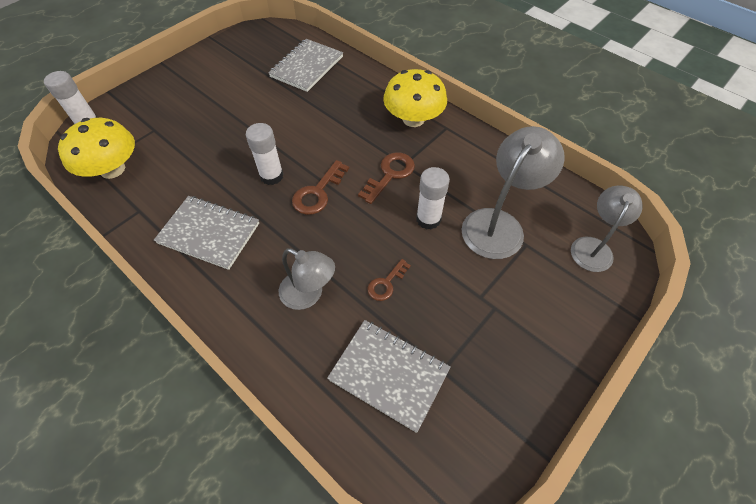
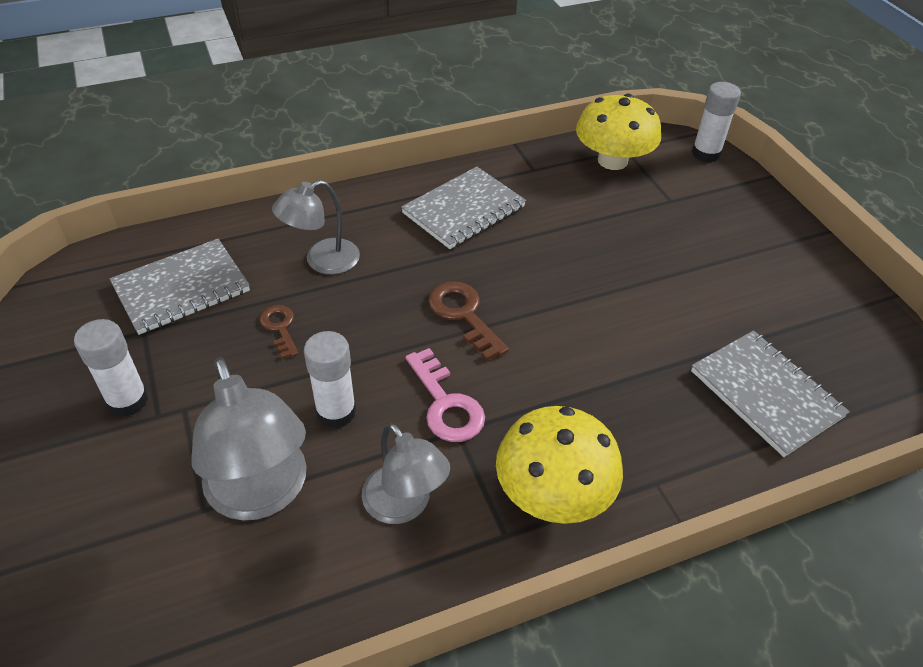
camera: 115 degrees right, 10 degrees down
white glue stick [246,123,284,185] -> white glue stick moved to [74,319,148,417]
brown key [358,152,415,204] -> pink key [406,348,485,442]
grey lamp [571,185,642,272] -> grey lamp moved to [362,423,450,524]

